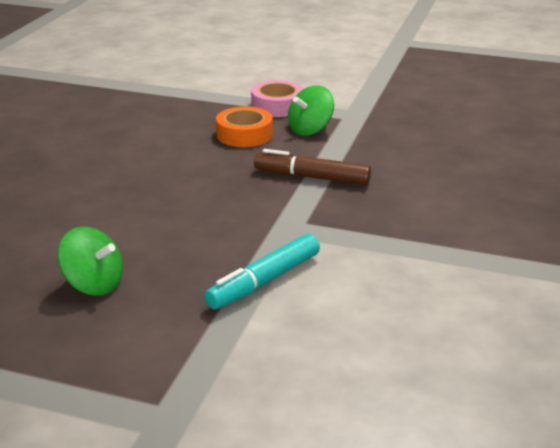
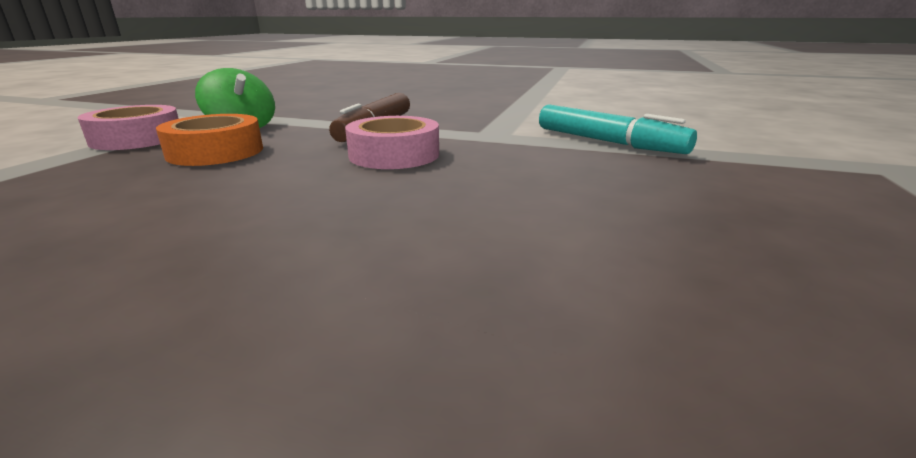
camera: 90 degrees left, 5 degrees down
green spinning top [58,227,123,296] -> none
none -> pink tape [345,116,439,169]

